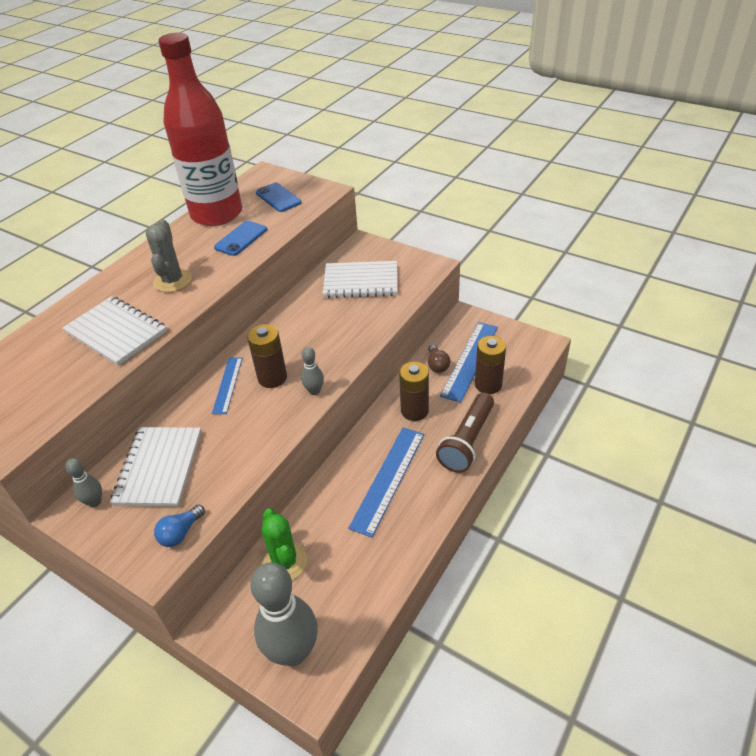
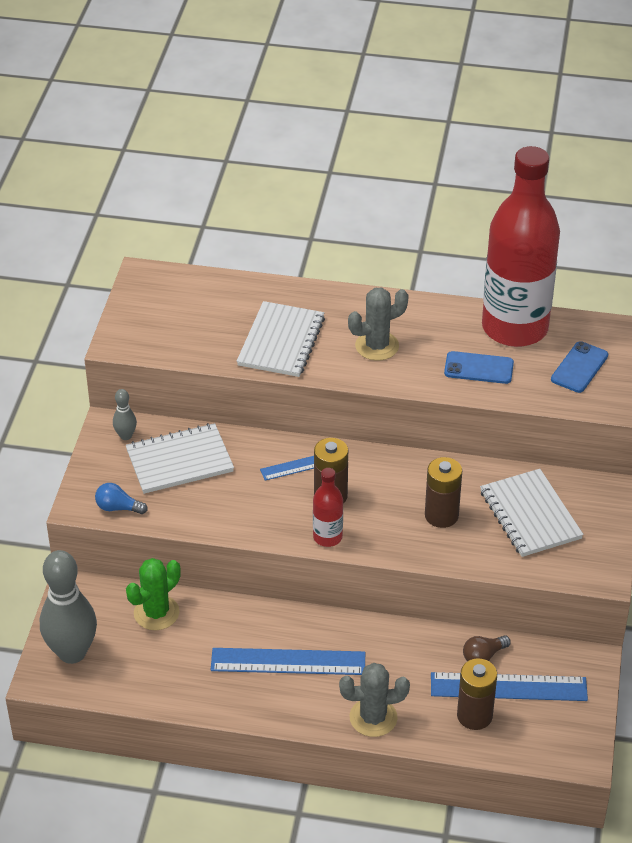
camera: 65 degrees right, 0 degrees up
grey bowling pin [301,347,324,395] -> red bottle [313,468,343,547]
brown battery [399,362,429,421] -> brown battery moved to [425,457,462,528]
brown flashlight [436,393,494,473] -> grey cactus [339,663,410,737]

